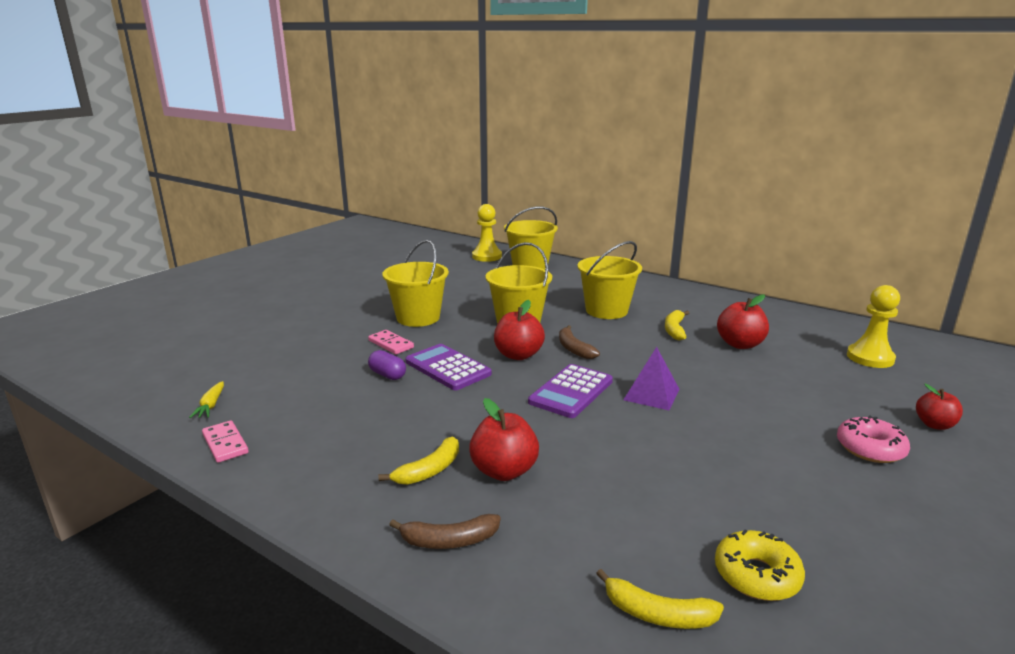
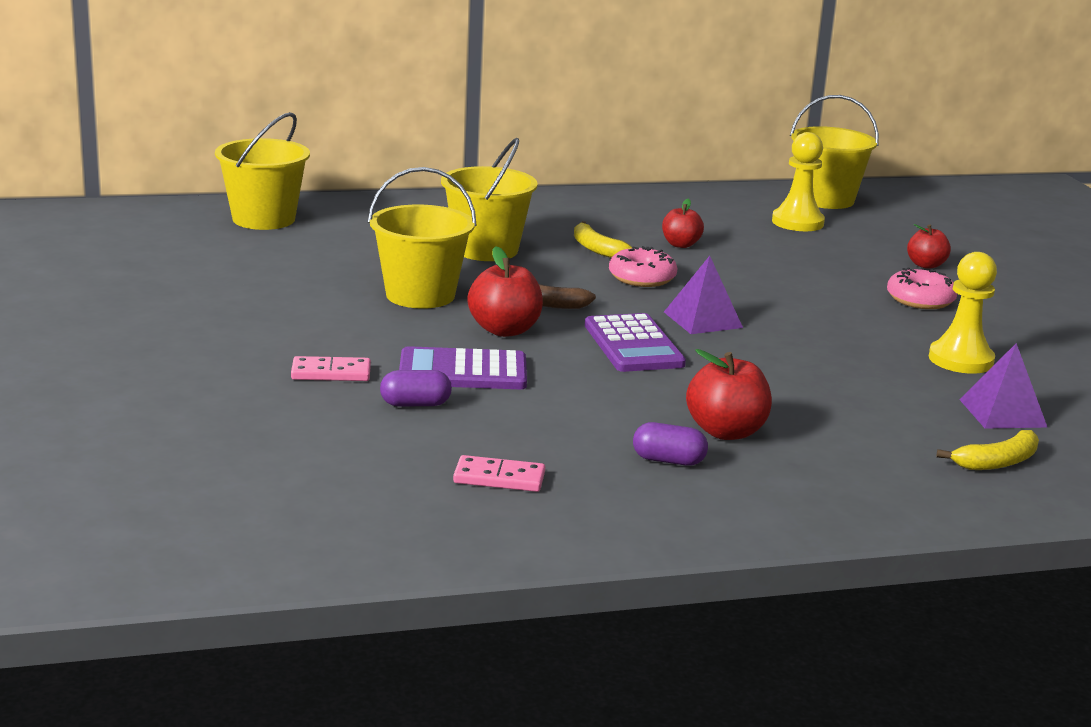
camera: 50 degrees left, 0 degrees up
yellow carrot [189,381,224,418] -> none
pink domino [202,421,249,463] -> pink domino moved to [453,455,545,492]
yellow banana [378,437,459,485] -> purple capsule [633,422,708,466]
yellow bucket [382,240,449,327] -> yellow bucket moved to [790,95,879,209]
brown banana [389,514,501,549] -> none
yellow pawn [472,204,502,262] -> yellow pawn moved to [929,252,997,374]
yellow donut [715,529,805,601] -> purple pyramid [959,343,1048,429]
red apple [717,294,769,349] -> red apple [662,199,704,248], size x0.65
none -> pink donut [609,246,678,287]

